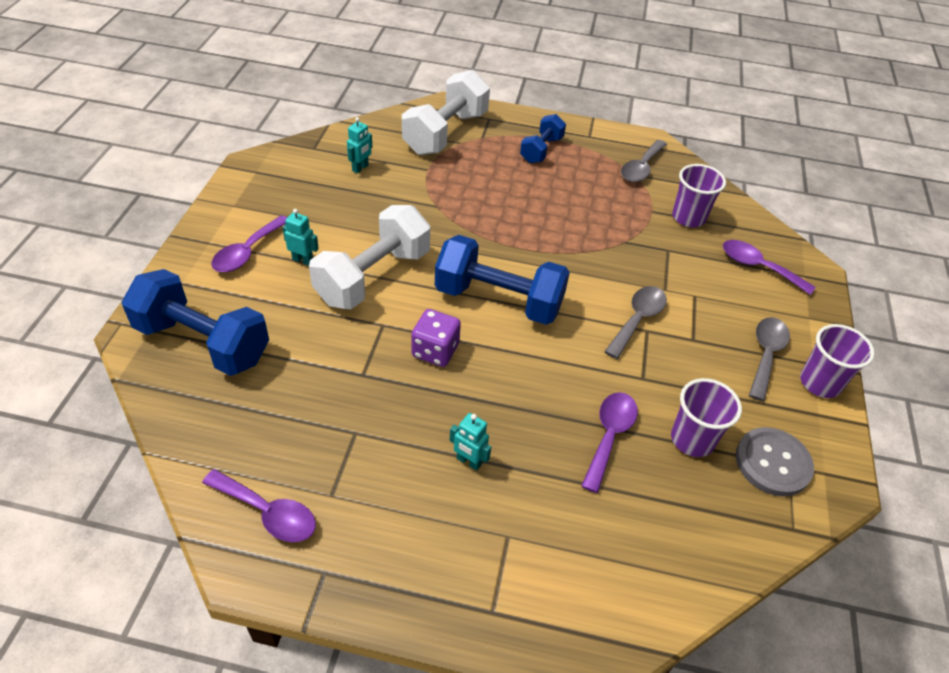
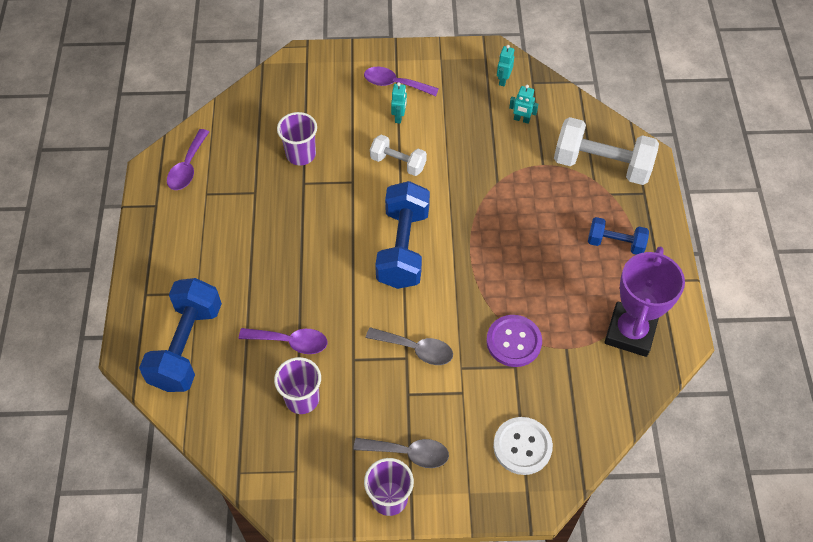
camera: 80 degrees right, 10 degrees up
blue dumbbell [122,269,269,376] -> blue dumbbell moved to [139,278,222,392]
white dumbbell [309,205,430,309] -> white dumbbell [370,135,427,176], size x0.56
purple dice [411,309,461,367] -> none
turquoise robot [449,413,491,471] -> turquoise robot moved to [497,45,514,86]
grey spoon [621,140,667,182] -> purple trophy [604,247,685,357]
purple cup [672,164,726,227] -> purple cup moved to [277,112,317,166]
purple spoon [723,240,816,295] -> white button [493,417,553,475]
grey button [736,427,814,496] -> none
none -> purple button [486,315,542,367]

